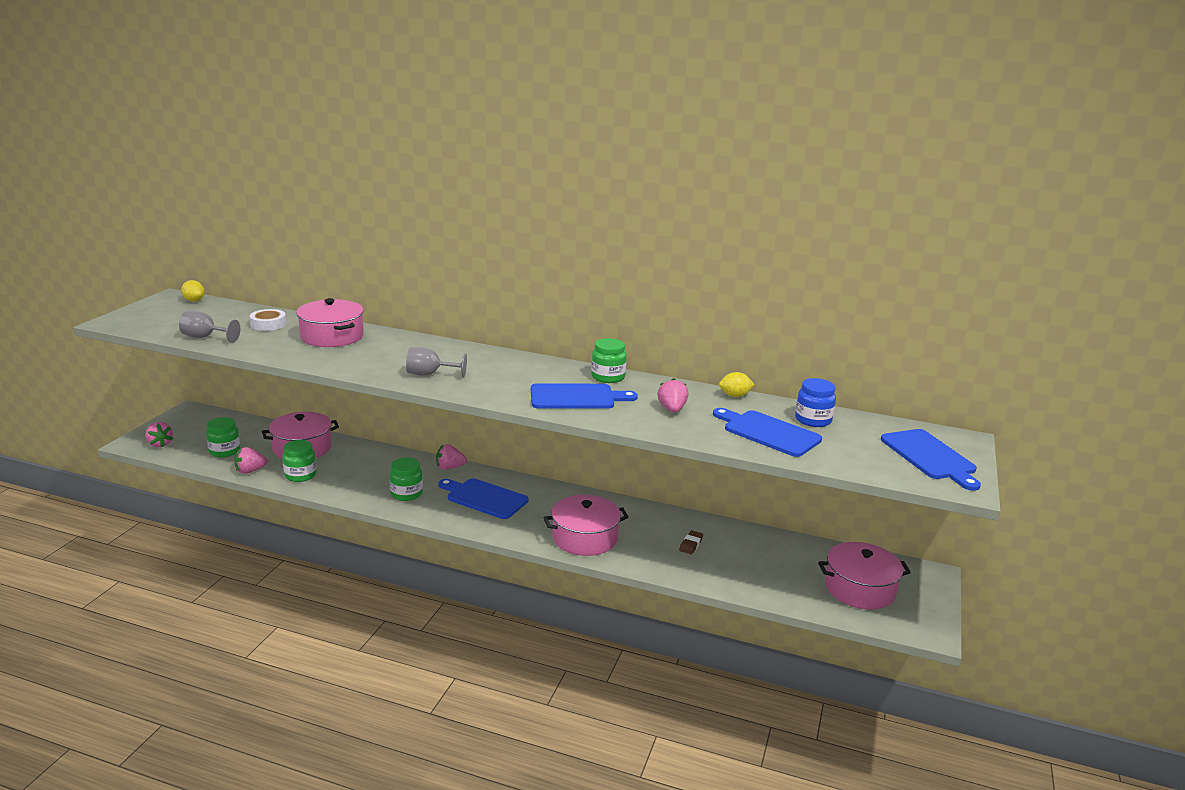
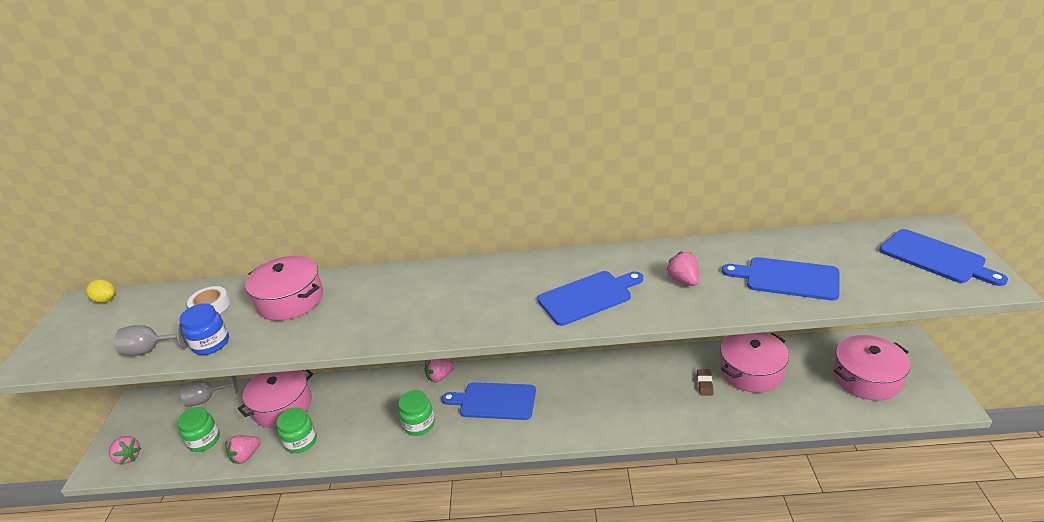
camera: 15 degrees left, 10 degrees up
grey goblet [406,347,467,378] -> grey goblet moved to [180,376,238,407]
pink pot [543,495,628,556] -> pink pot moved to [720,332,789,393]
green jar [591,338,627,383] -> none
yellow lemon [719,372,755,397] -> none
blue jar [795,378,836,427] -> blue jar moved to [179,303,229,355]

